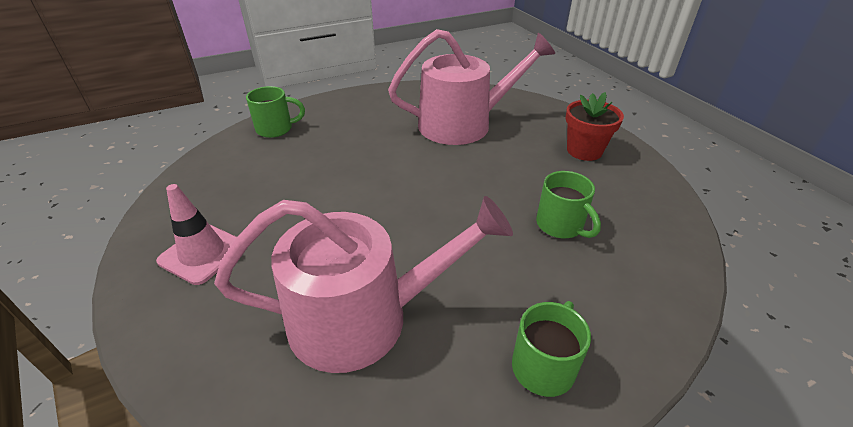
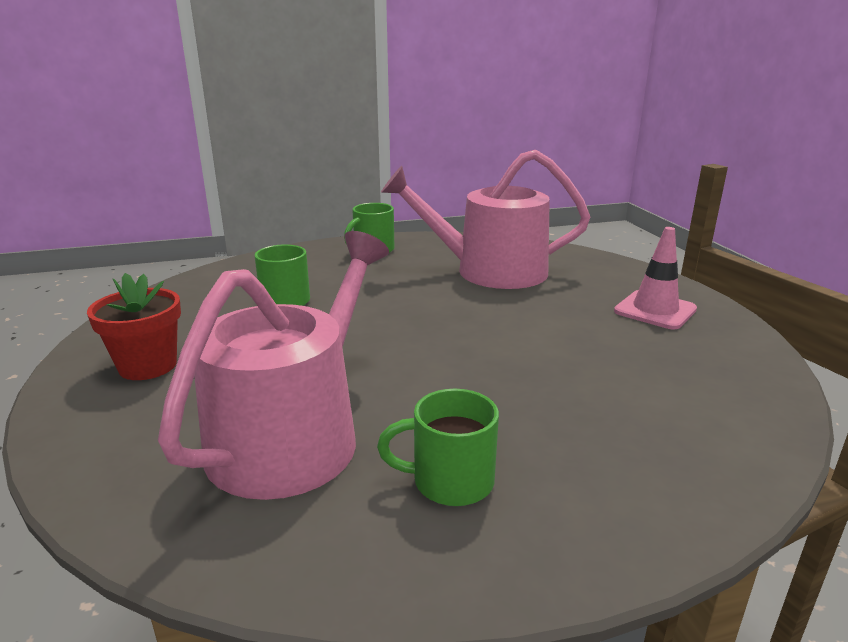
camera: 170 degrees left, 15 degrees down
green mug [246,86,305,138] -> green mug moved to [377,389,499,506]
pink watering can [388,29,555,145] -> pink watering can turned 120 degrees clockwise [158,231,389,500]

